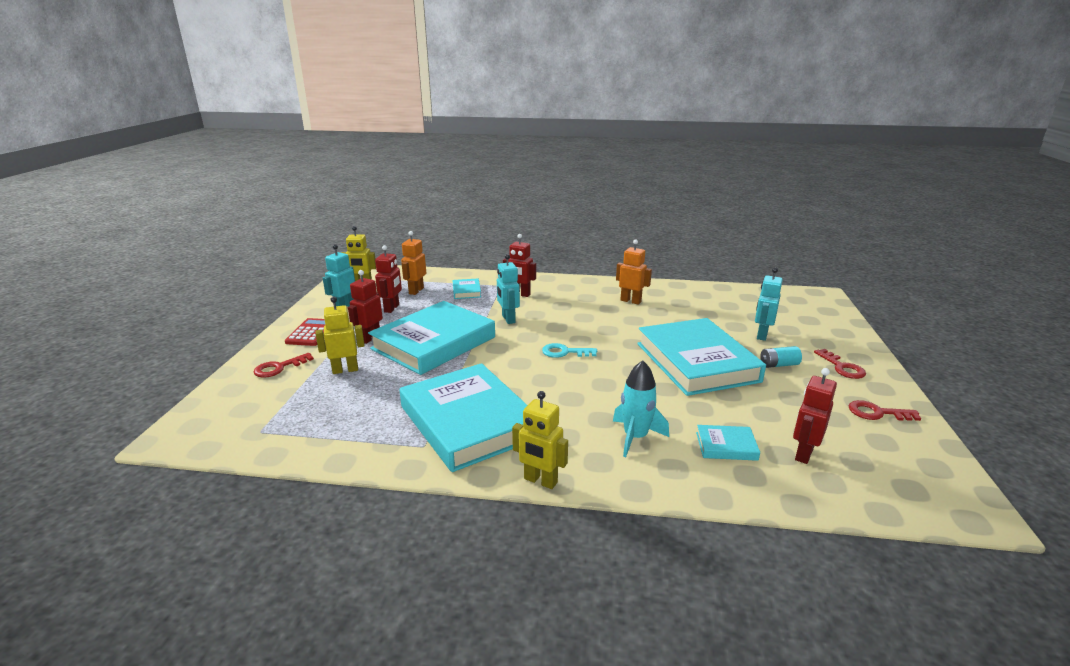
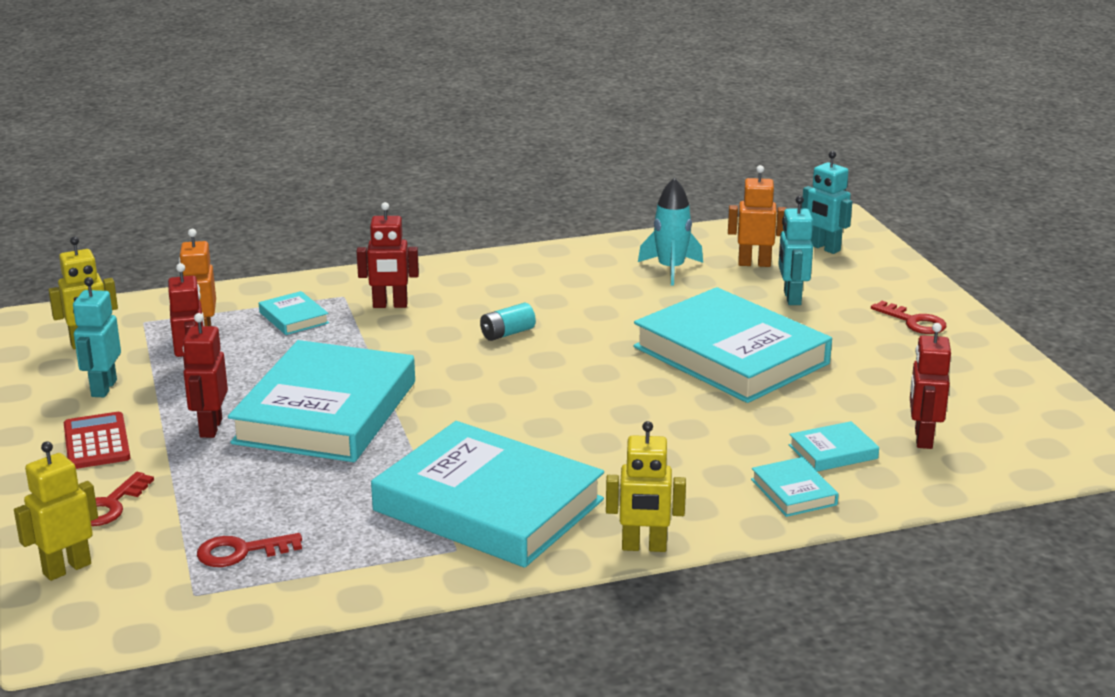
camera: 25 degrees left, 0 degrees up
yellow robot [315,297,365,374] -> yellow robot moved to [14,441,98,581]
turquoise robot [497,254,520,324] -> turquoise robot moved to [802,151,852,254]
turquoise key [542,343,597,358] -> none
turquoise rocket [613,360,669,457] -> turquoise rocket moved to [638,178,703,286]
orange robot [616,239,652,305] -> orange robot moved to [728,165,787,267]
turquoise battery [760,346,802,368] -> turquoise battery moved to [480,303,536,341]
red key [849,400,921,421] -> red key moved to [197,533,302,567]
none -> turquoise book [751,457,839,517]

